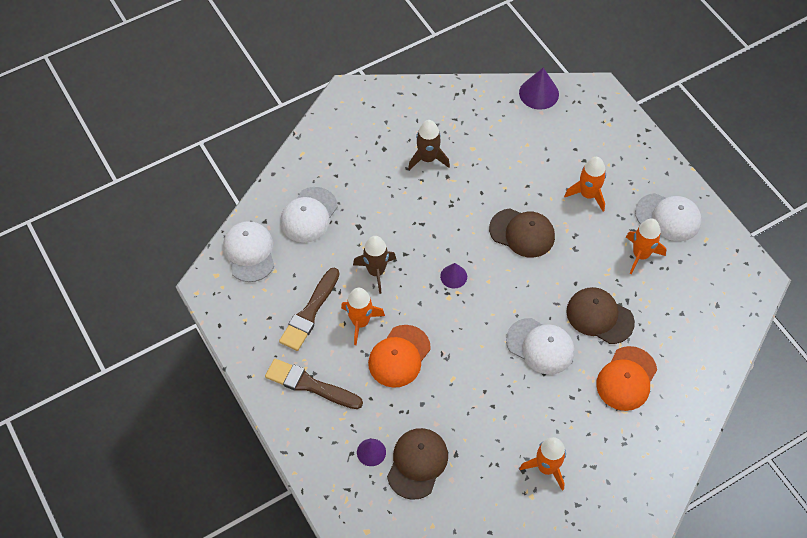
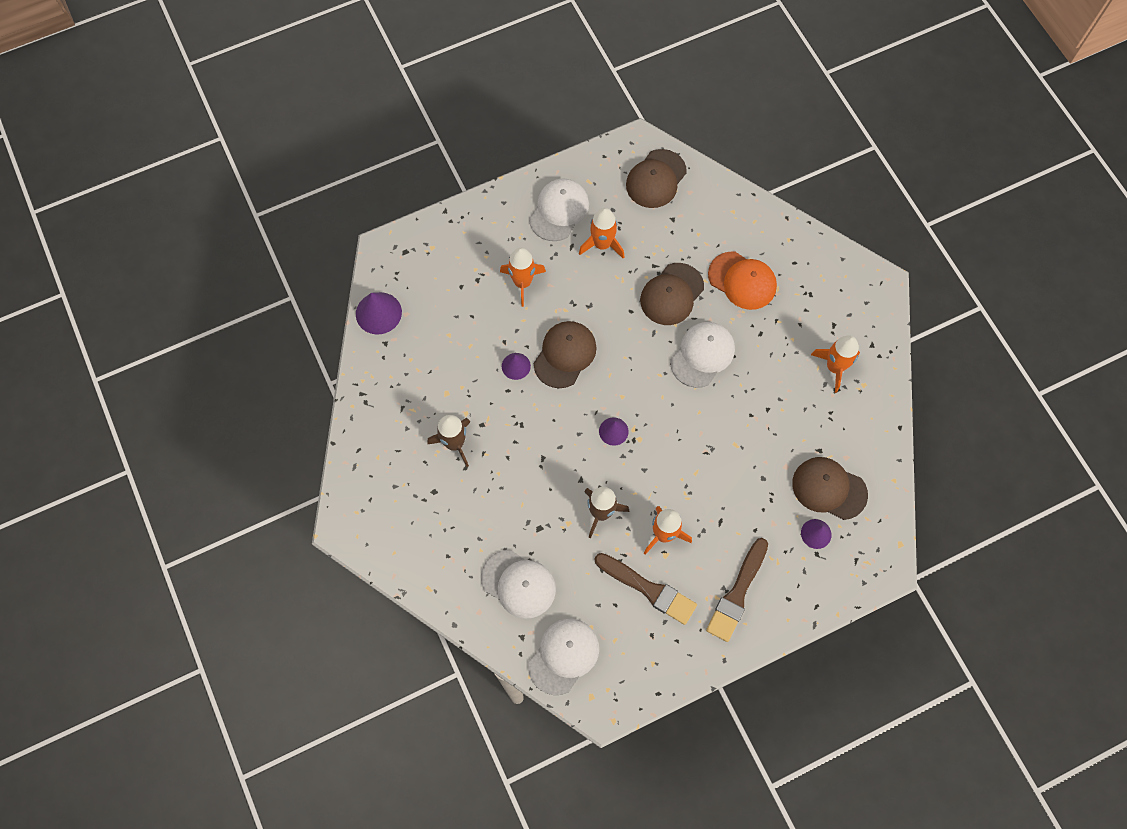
camera: 85 degrees left, 10 degrees up
white cap [223,221,274,282] -> white cap turned 135 degrees clockwise [528,619,599,695]
orange cap [368,325,431,388] -> none
none -> purple cone [502,353,531,380]
none -> brown cap [626,149,687,208]

